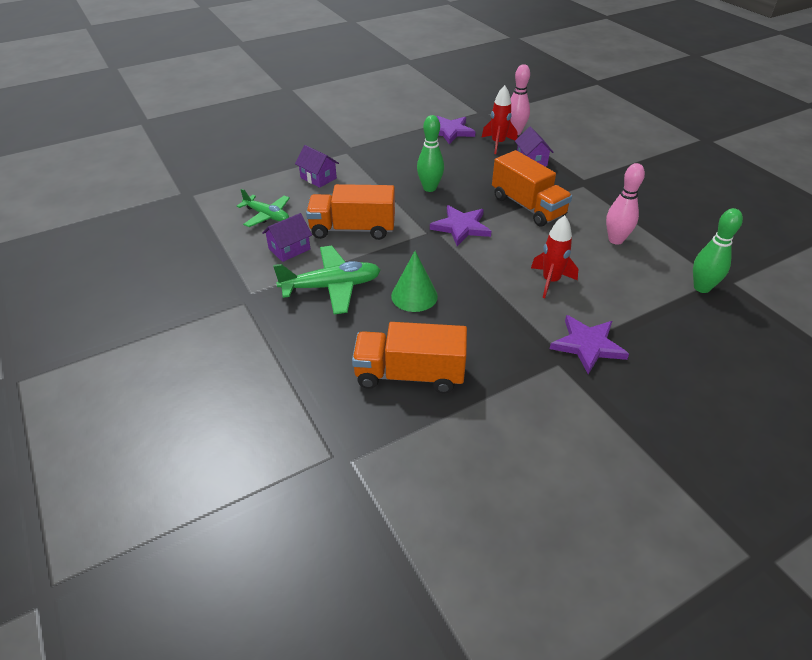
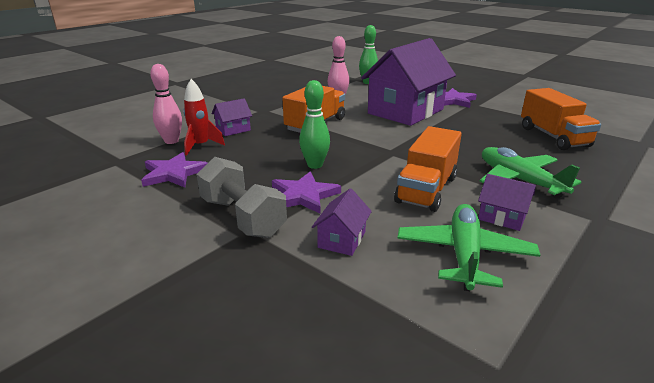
camera: 110 degrees left, 15 degrees down
green plane [237,189,290,227] -> green plane [397,204,540,291], size x1.52
orange truck [306,184,395,240] -> orange truck turned 45 degrees clockwise [394,126,462,212]
green cone [391,251,438,312] -> none
purple star [430,205,492,246] -> purple star moved to [272,171,341,214]
red rocket [531,215,578,298] -> purple house [361,38,456,126]
none -> grey dumbbell [196,157,287,238]

